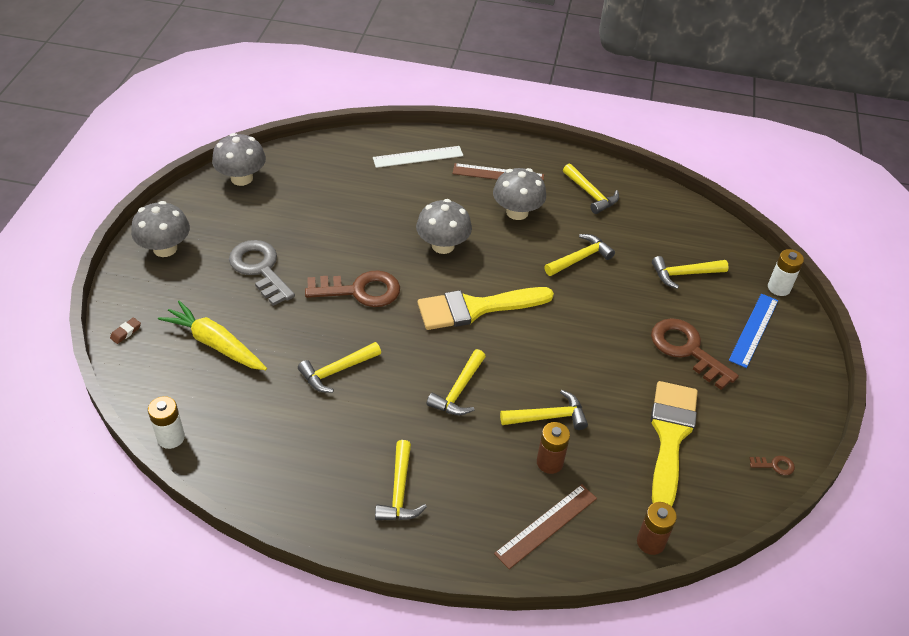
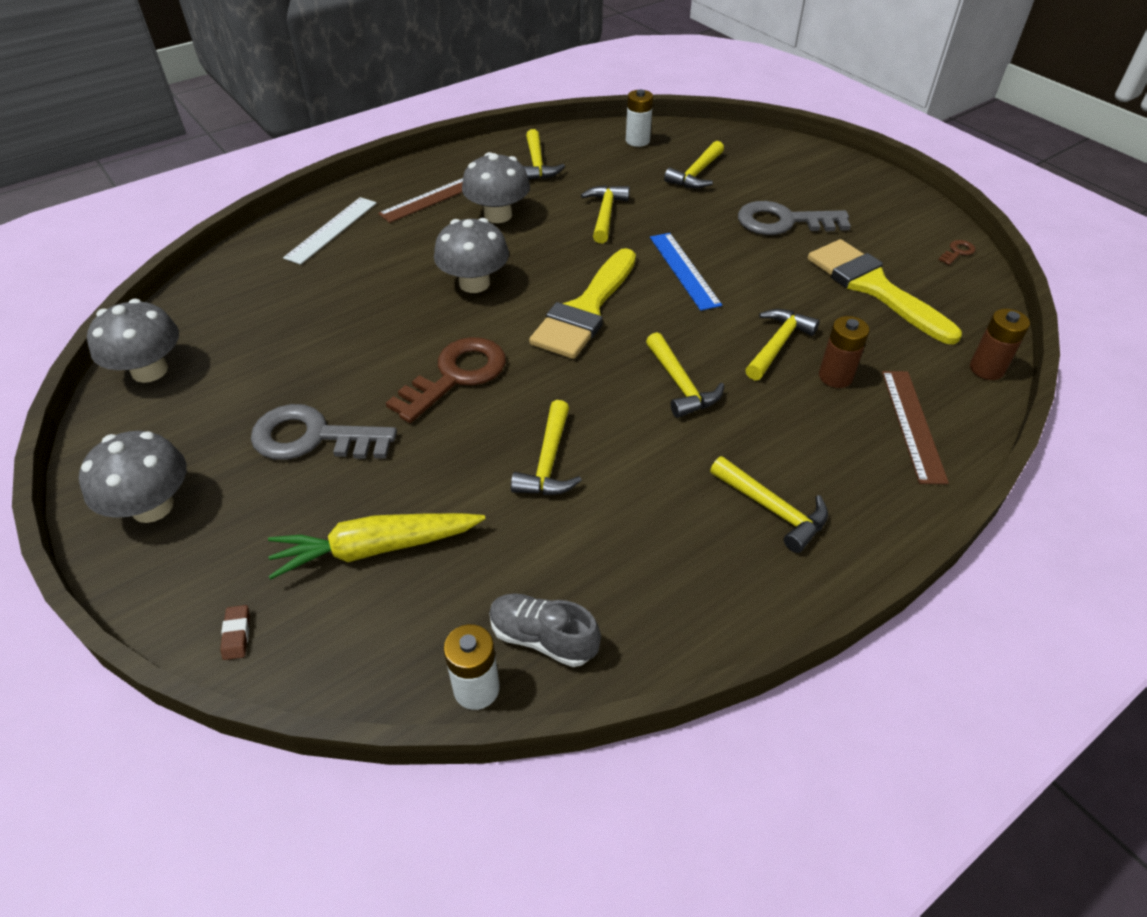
camera: 45 degrees left, 0 degrees up
yellow hammer [563,163,619,214] -> yellow hammer turned 75 degrees clockwise [523,129,565,180]
brown key [651,318,739,390] -> grey key [738,201,851,235]
blue ruler [729,294,778,368] -> blue ruler moved to [650,233,722,311]
white battery [768,249,804,296] -> white battery moved to [626,89,653,147]
none -> grey shoe [489,593,601,667]

